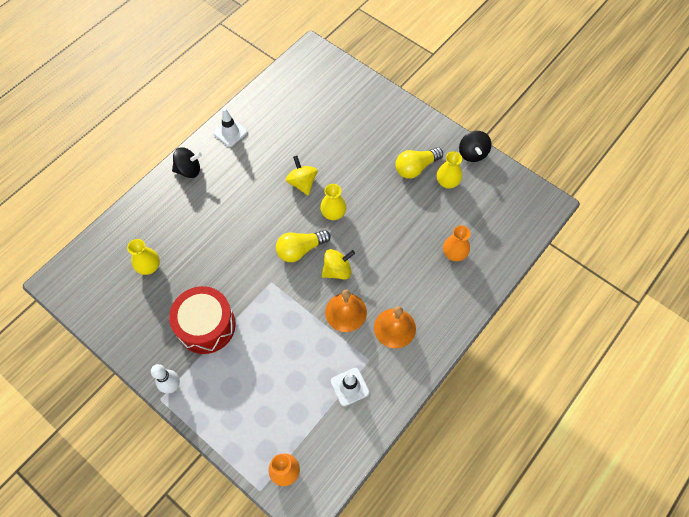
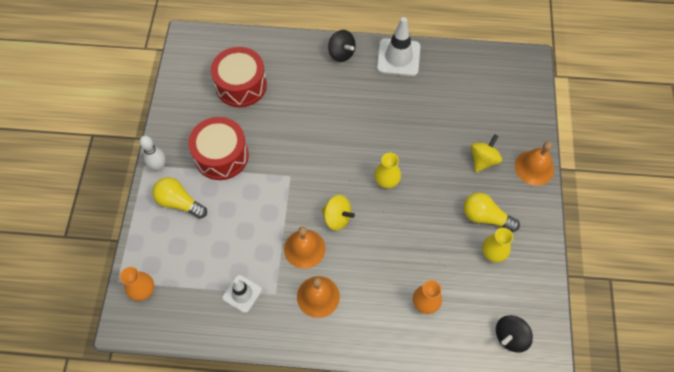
camera: 55 degrees right, 0 degrees up
yellow vase [127,239,160,275] -> red drum [211,47,267,107]
white traffic cone [213,108,247,147] -> white traffic cone [377,17,420,76], size x1.59
yellow light bulb [276,230,331,262] -> yellow light bulb moved to [152,177,207,219]
yellow spinning top [286,156,317,195] -> yellow spinning top moved to [471,134,502,172]
black spinning top [459,131,492,162] -> black spinning top moved to [496,315,533,353]
none -> orange bell [515,141,554,186]

